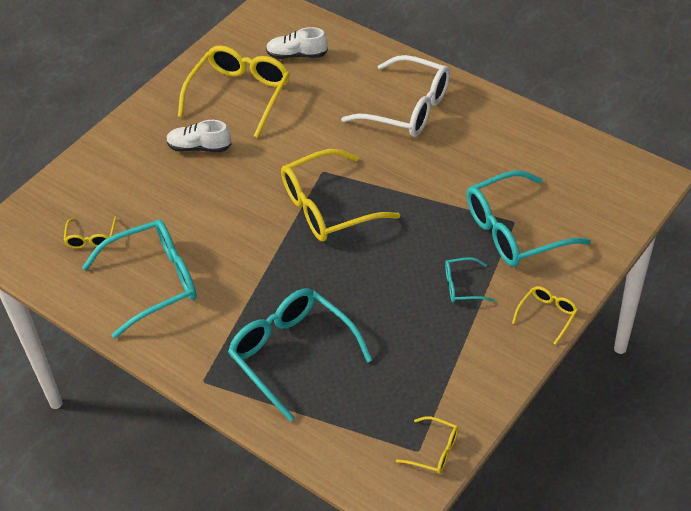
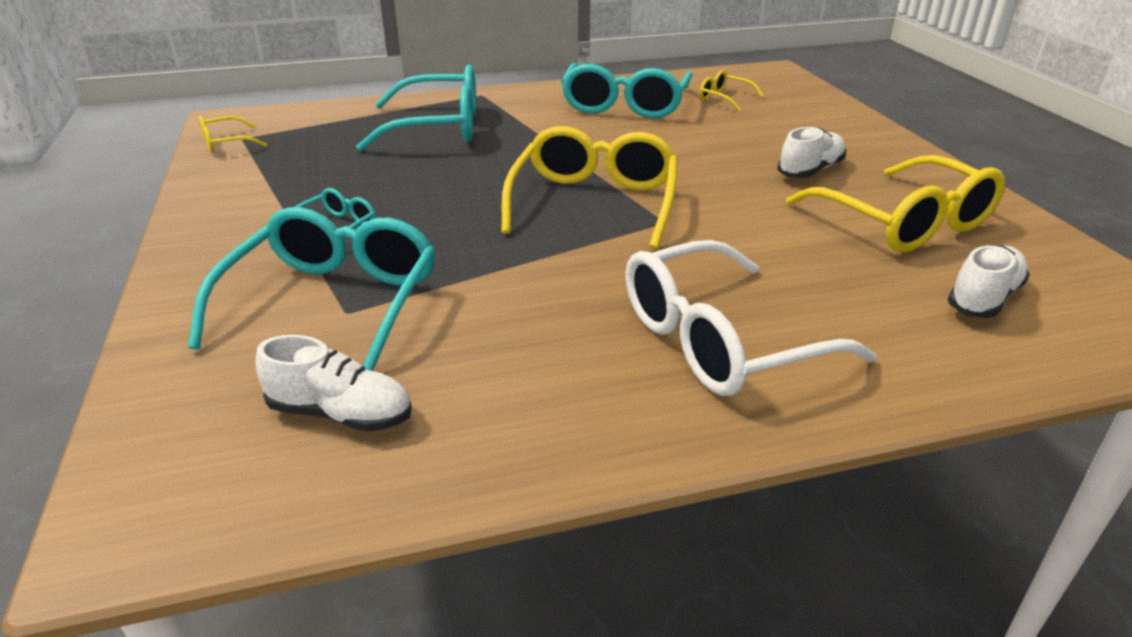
camera: 125 degrees right, 15 degrees down
yellow glasses [512,286,578,345] -> none
none -> white shoe [256,335,412,432]

